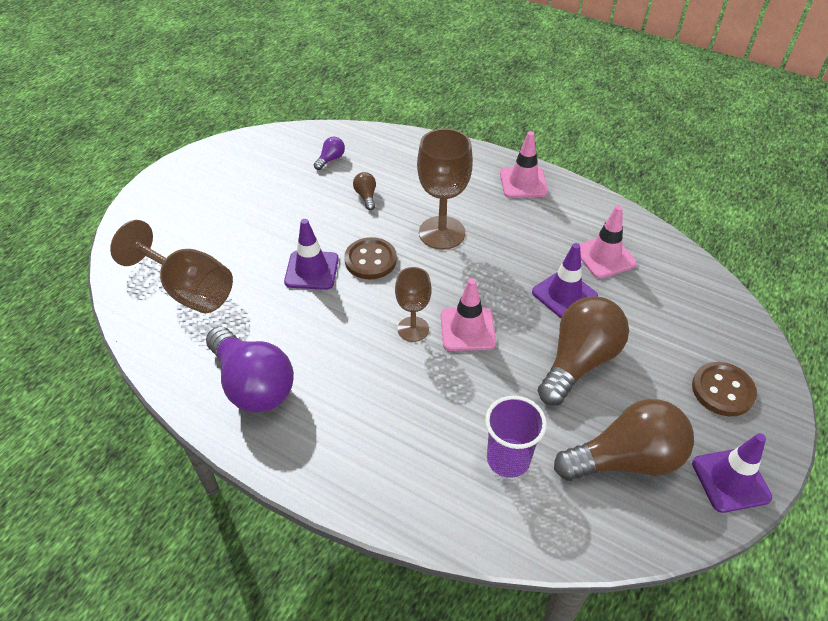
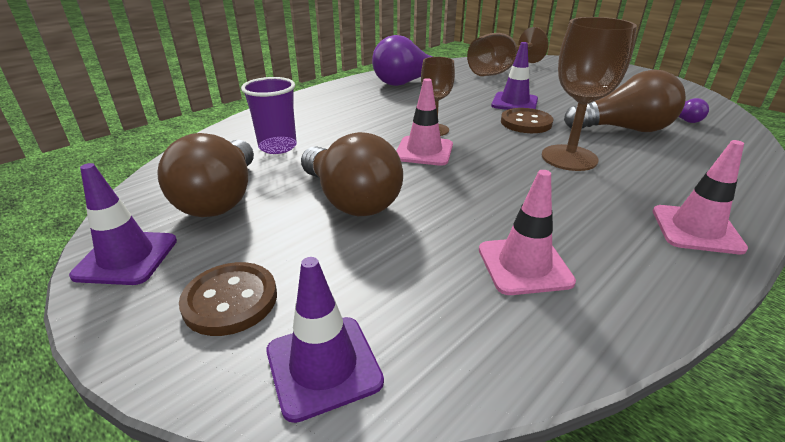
camera: 105 degrees right, 15 degrees down
brown light bulb [353,172,376,210] -> brown light bulb [564,70,686,132], size x2.37
purple traffic cone [532,243,598,319] -> purple traffic cone moved to [266,257,384,423]

